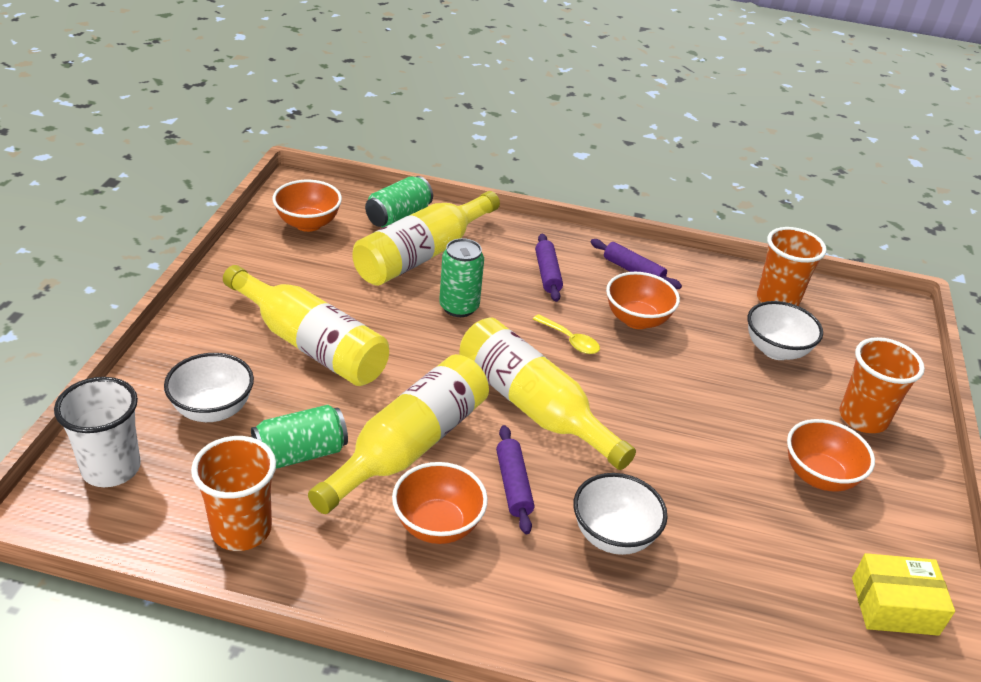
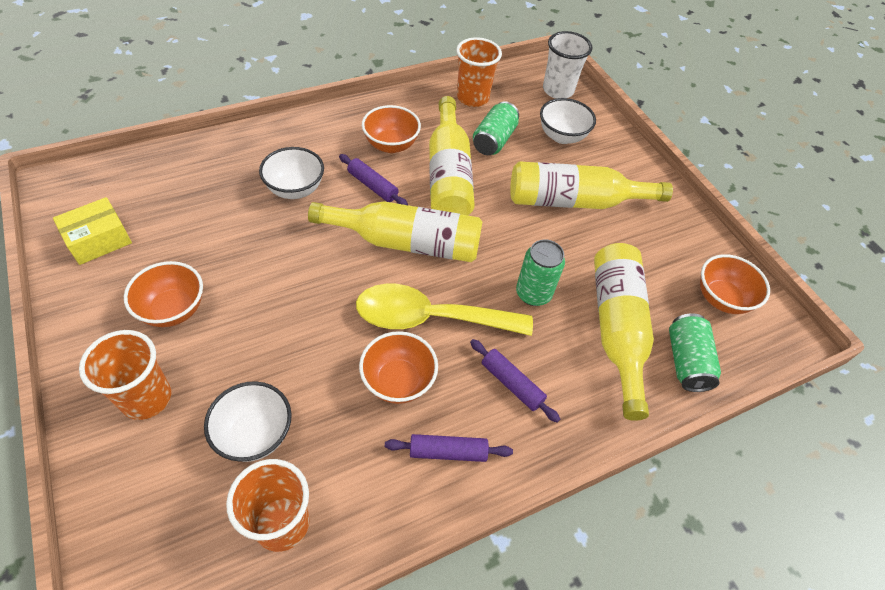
camera: 140 degrees right, 15 degrees up
yellow spoon [533,314,600,354] -> yellow spoon [356,284,533,336], size x2.34

